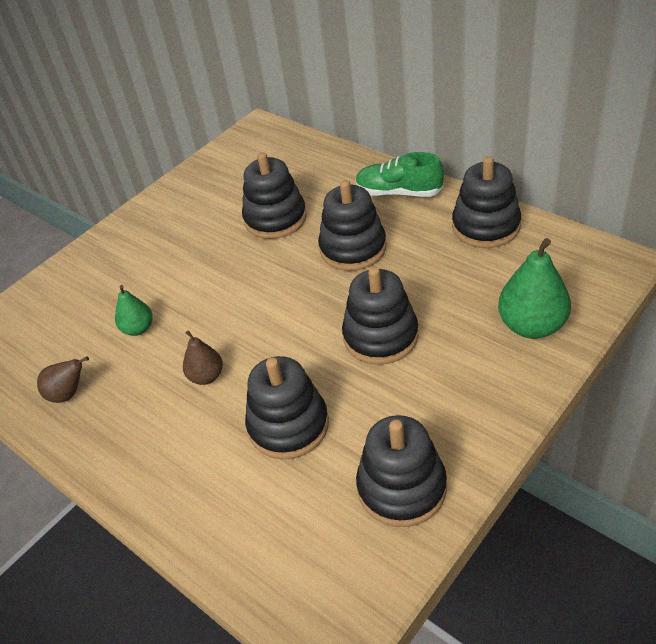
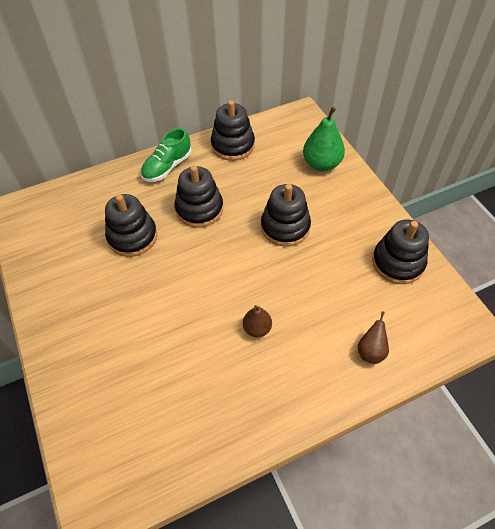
camera: 70 degrees left, 10 degrees up
brown pear [37,356,89,403] -> brown pear moved to [358,311,389,364]
green pear [115,285,153,336] -> none
black stacking toy [245,356,329,459] -> none

